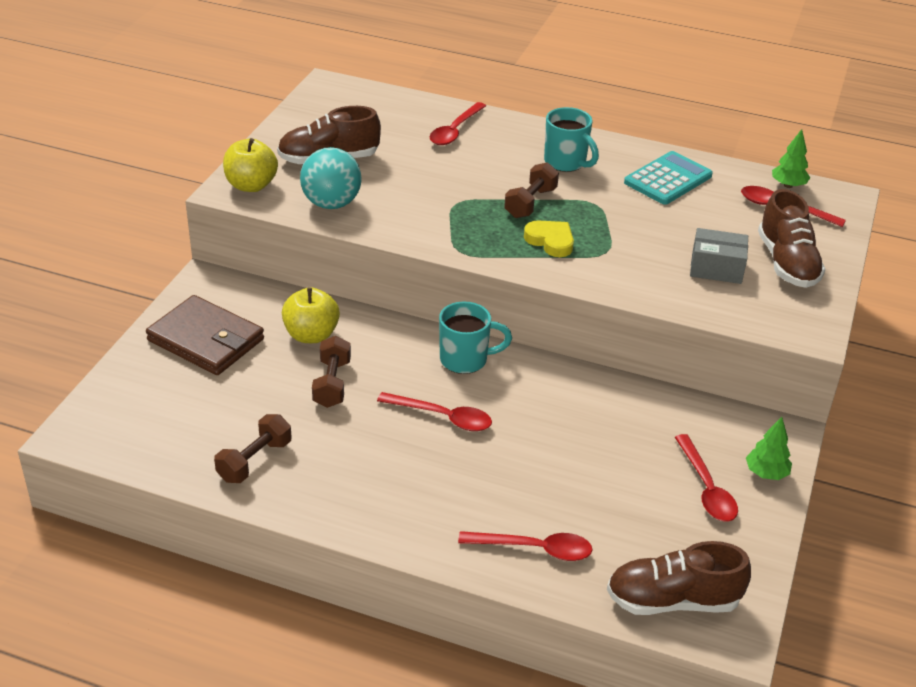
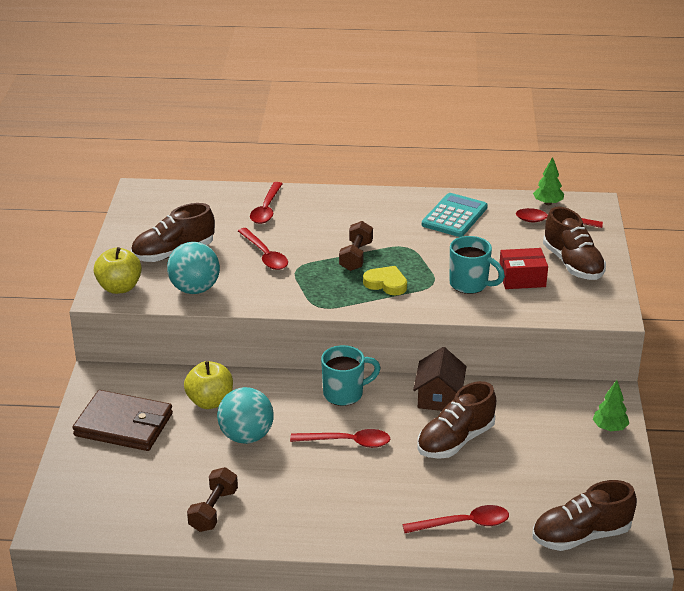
camera: 15 degrees left, 5 degrees down
brown dumbbell [312,336,351,408] -> turquoise ball [217,387,274,444]
turquoise mug [544,107,599,172] -> turquoise mug moved to [450,236,505,294]
red spoon [675,434,738,521] -> red spoon moved to [238,228,288,270]
grey box [690,228,748,284] -> red box [499,248,548,289]
none -> brown house [413,347,467,411]
none -> brown shoe [417,381,496,459]

